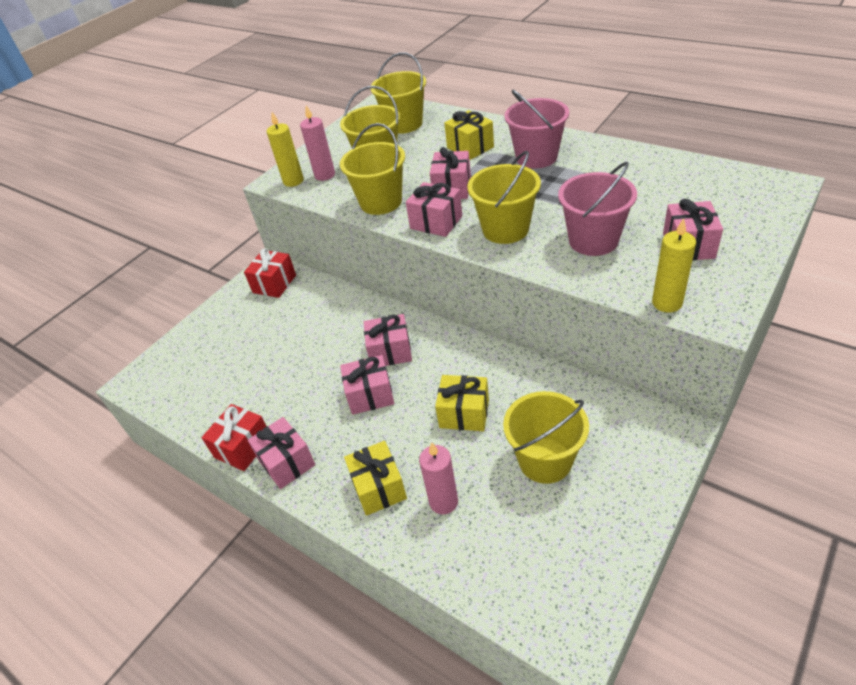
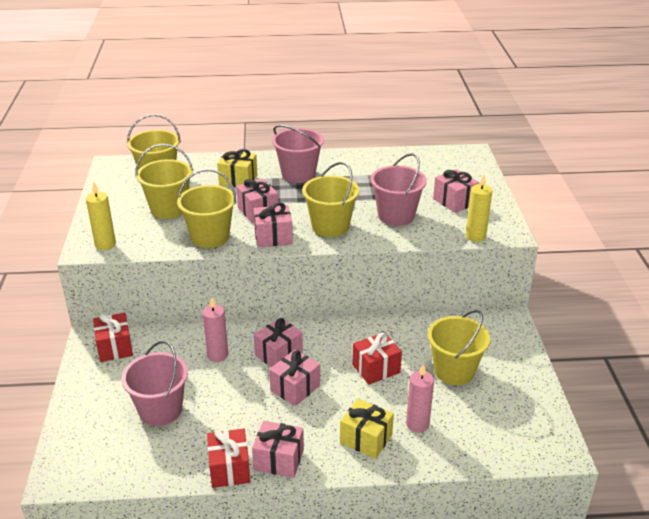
camera: 45 degrees left, 10 degrees down
pink candle [300,105,335,181] -> pink candle moved to [202,297,228,362]
yellow gift [435,375,489,431] -> red gift [352,332,402,385]
none -> pink bucket [121,341,188,426]

